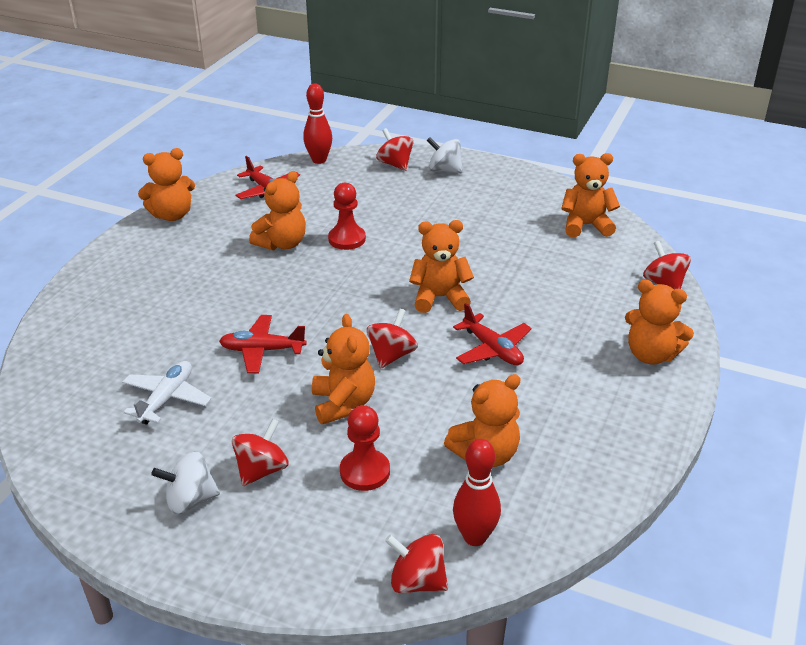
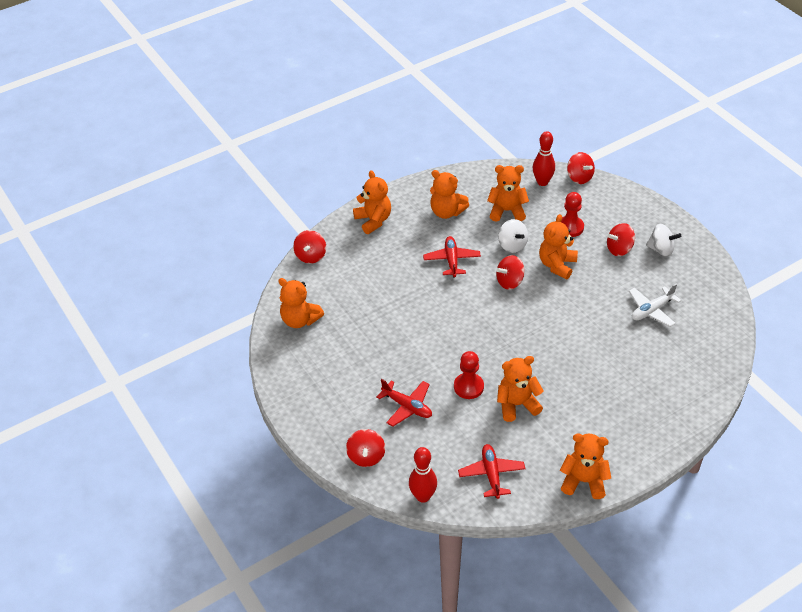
camera: 145 degrees left, 10 degrees up
red plane [219,315,307,373] -> red plane moved to [376,379,432,427]
orange teddy bear [409,220,474,313] -> orange teddy bear moved to [430,170,469,219]
white spinning top [426,137,463,173] -> white spinning top moved to [498,219,528,253]

